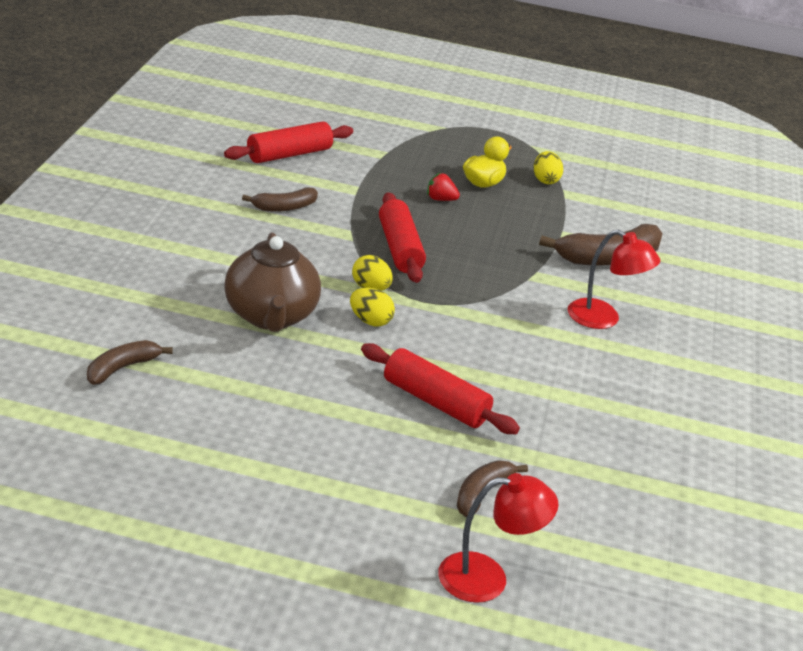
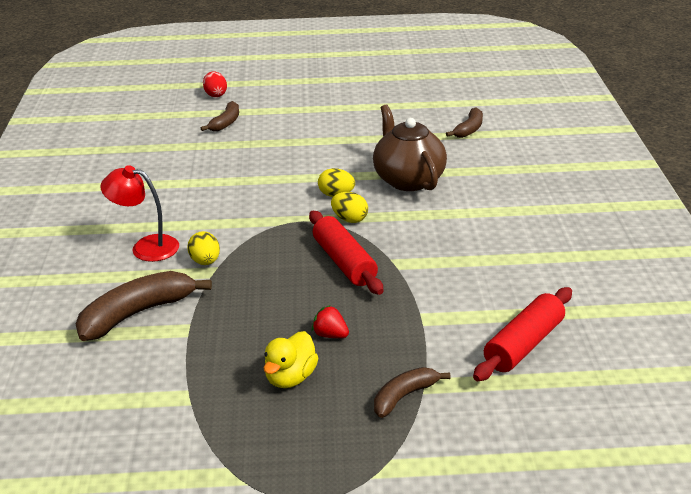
camera: 170 degrees right, 0 degrees up
brown banana [242,187,318,212] -> brown banana moved to [374,367,450,418]
red rolling pin [361,343,520,434] -> none
red strawberry [427,173,460,201] -> red strawberry turned 150 degrees counterclockwise [312,305,349,338]
red lamp [438,473,559,603] -> red egg [203,71,227,97]
yellow egg [534,151,563,184] -> yellow egg moved to [187,231,220,265]

